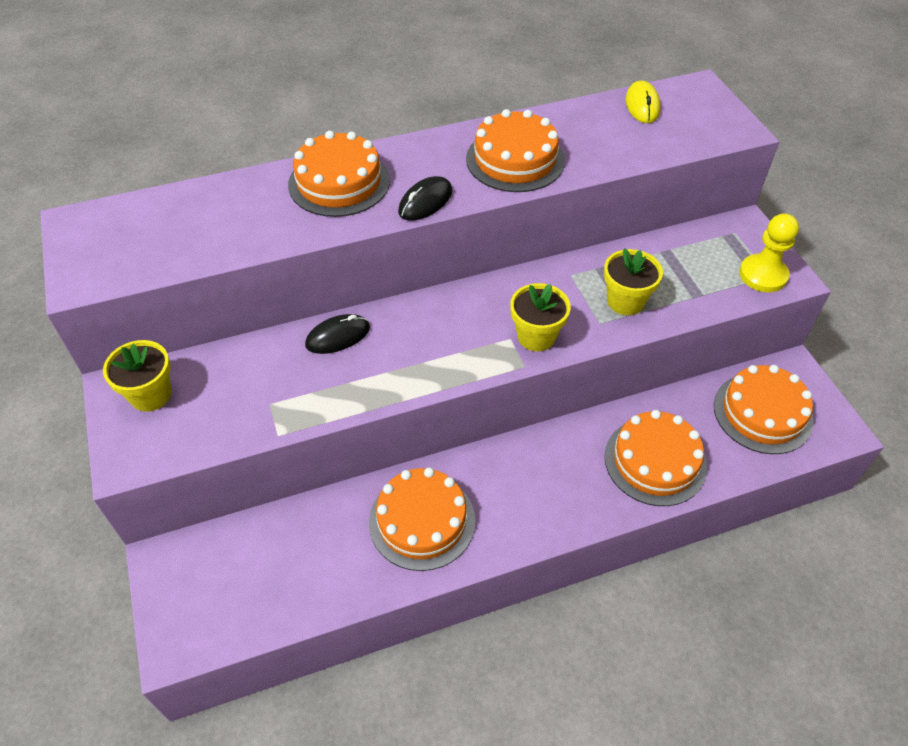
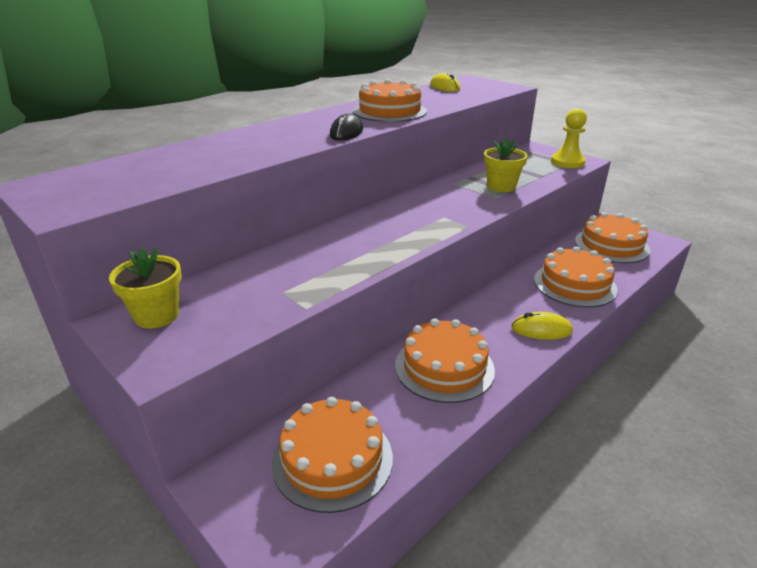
camera: 25 degrees left, 20 degrees down
orange cake [288,131,390,217] -> orange cake moved to [272,397,393,513]
black mouse [305,314,370,354] -> none
yellow flower pot [510,283,571,351] -> none
none -> yellow mouse [512,312,573,340]

